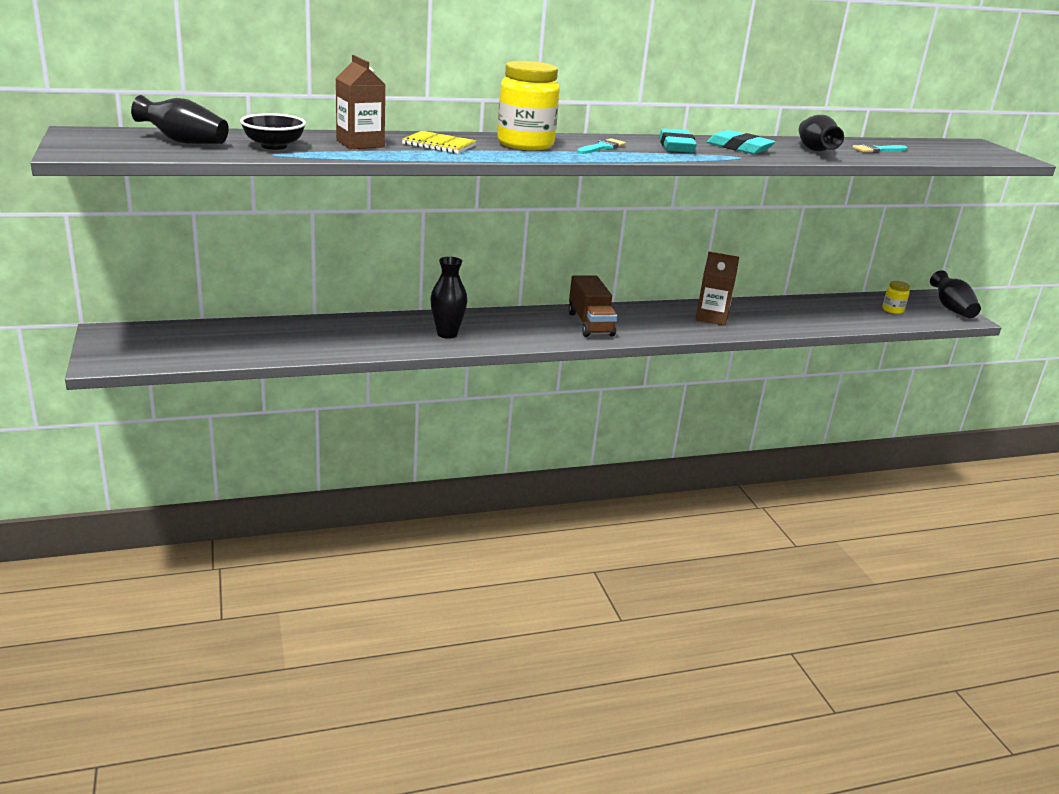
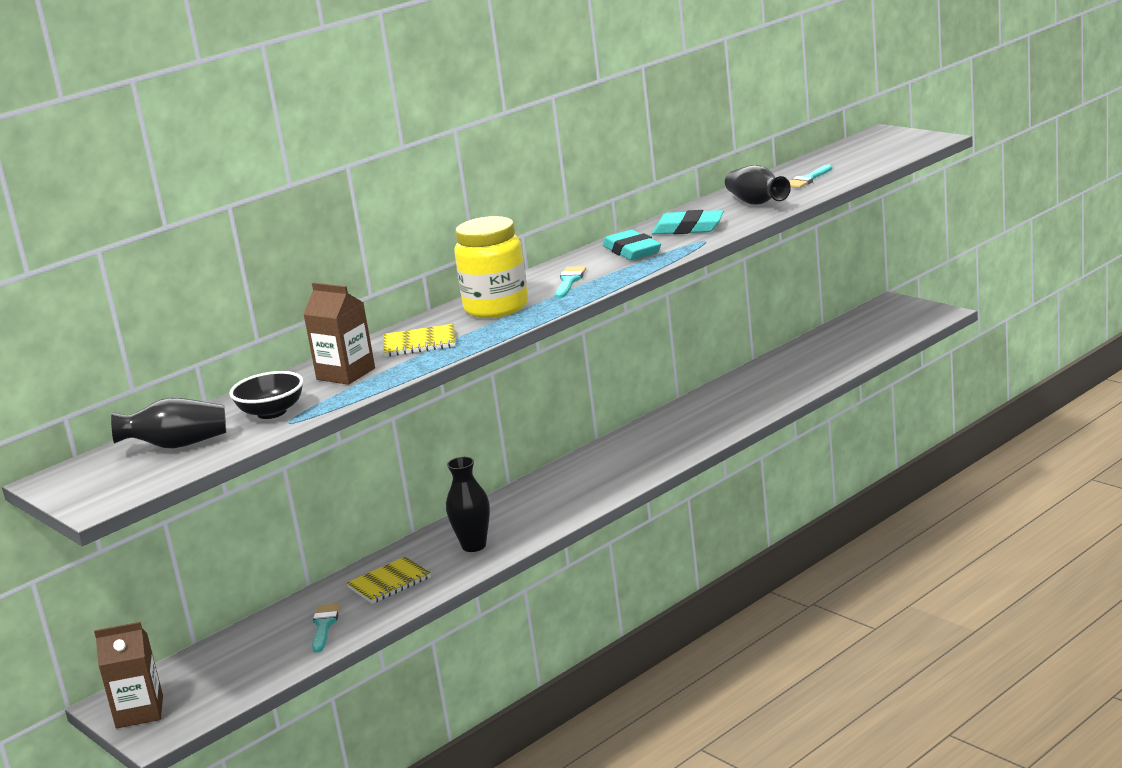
camera: 20 degrees left, 5 degrees down
brown truck [568,275,617,337] -> none
brown carton [696,252,739,326] -> brown carton moved to [94,622,163,728]
yellow jar [882,281,910,314] -> none
black vase [930,270,981,318] -> none
none -> turquoise brush [312,603,340,653]
none -> yellow notebook [347,557,431,604]

